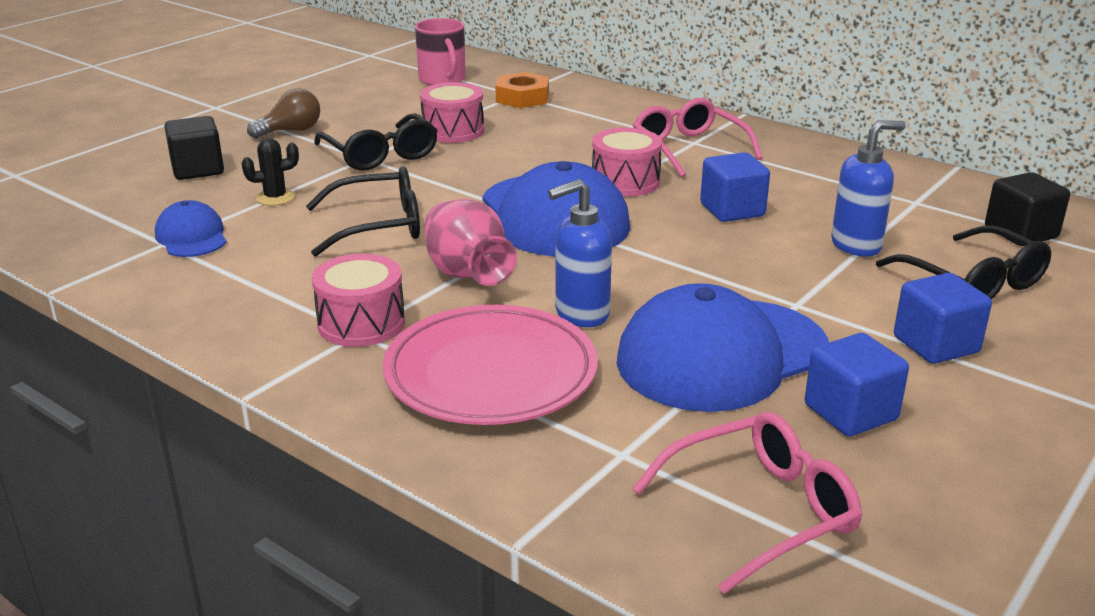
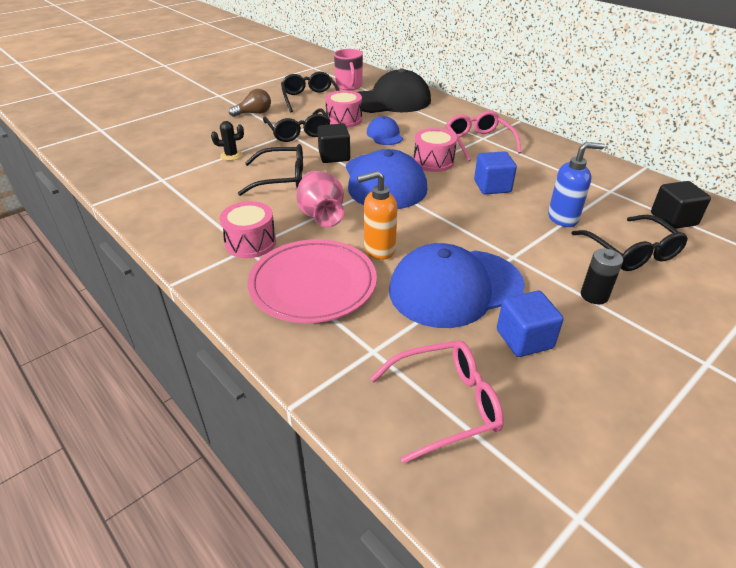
camera: 10 degrees right, 10 degrees up
blue cap [155,200,227,257] -> blue cap moved to [367,116,403,145]
black cube [164,116,224,180] -> black cube moved to [317,123,350,163]
orange nut [495,72,549,108] -> black cap [357,69,431,113]
blue soap dispenser [548,179,612,327] -> orange soap dispenser [357,171,397,260]
blue cube [894,273,992,364] -> black battery [581,249,623,305]
none -> black glasses [281,72,339,112]

